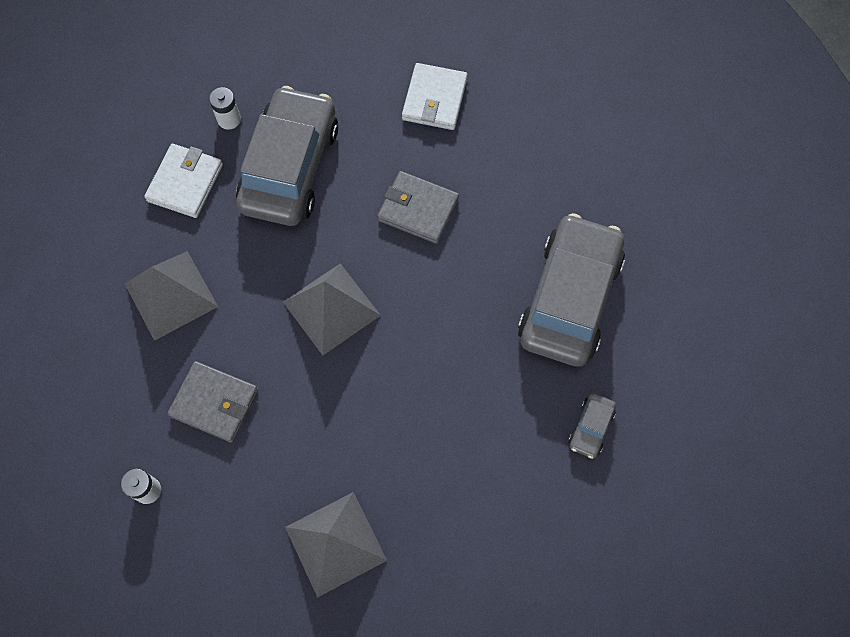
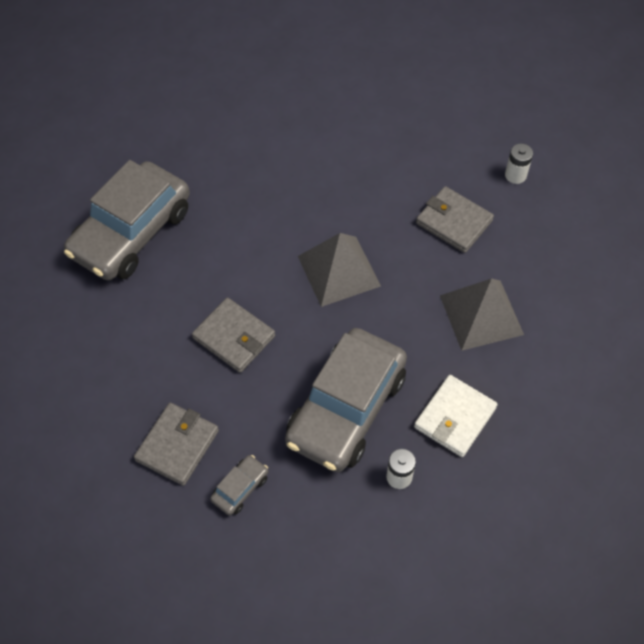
camera: 165 degrees left, 10 degrees down
grey pyramid [285,492,387,598] -> none
white wallet [402,63,467,130] -> grey wallet [134,403,219,486]
grey car [568,393,616,459] -> grey car moved to [210,455,268,516]

